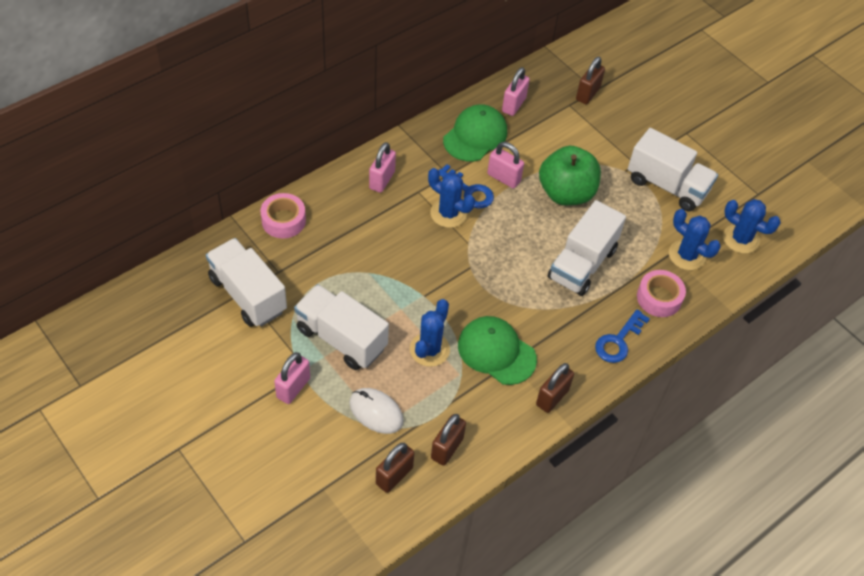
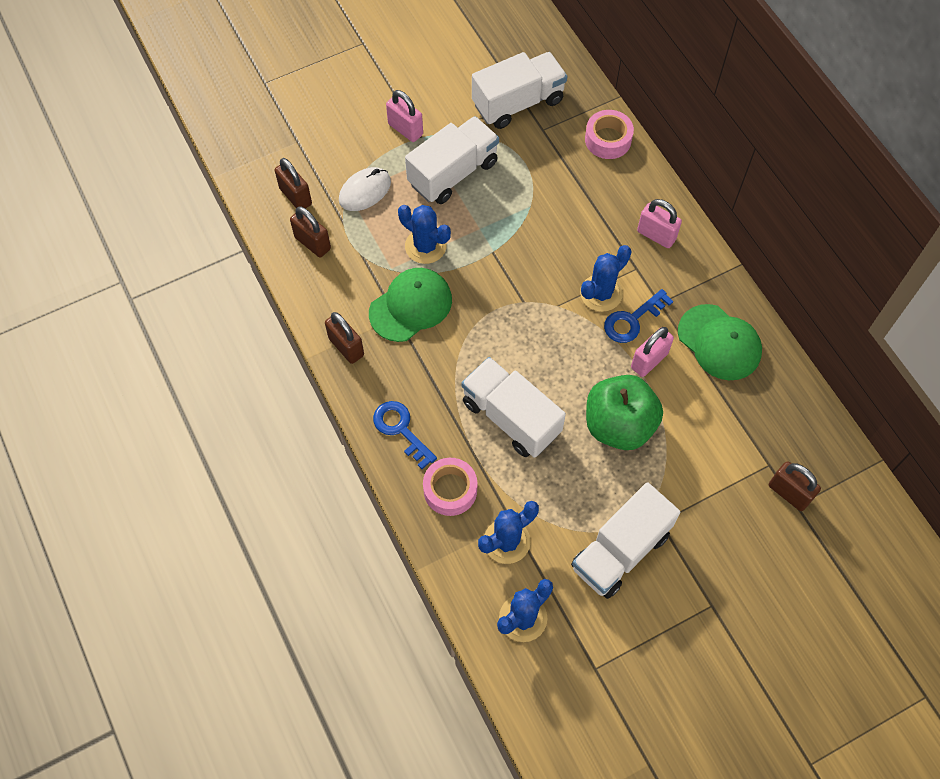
camera: 105 degrees right, 10 degrees up
pink padlock [502,67,530,116] -> none

